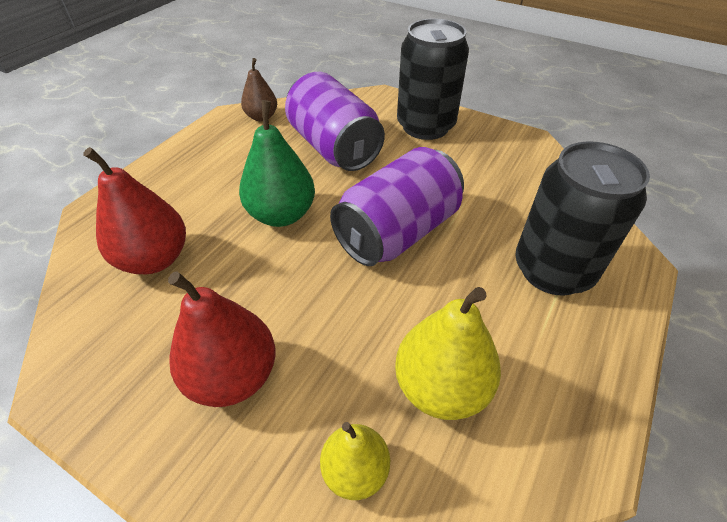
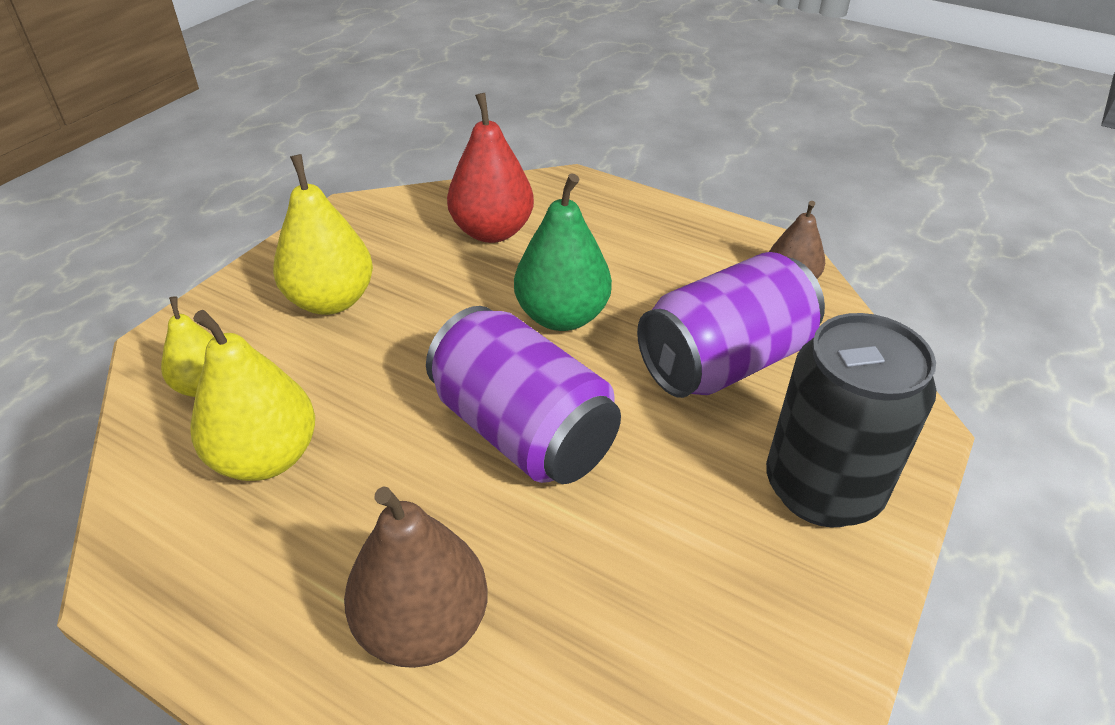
camera: 90 degrees right, 5 degrees down
red pear [168,271,276,407] -> yellow pear [273,154,373,315]
black can [515,141,650,296] -> brown pear [344,486,488,668]

